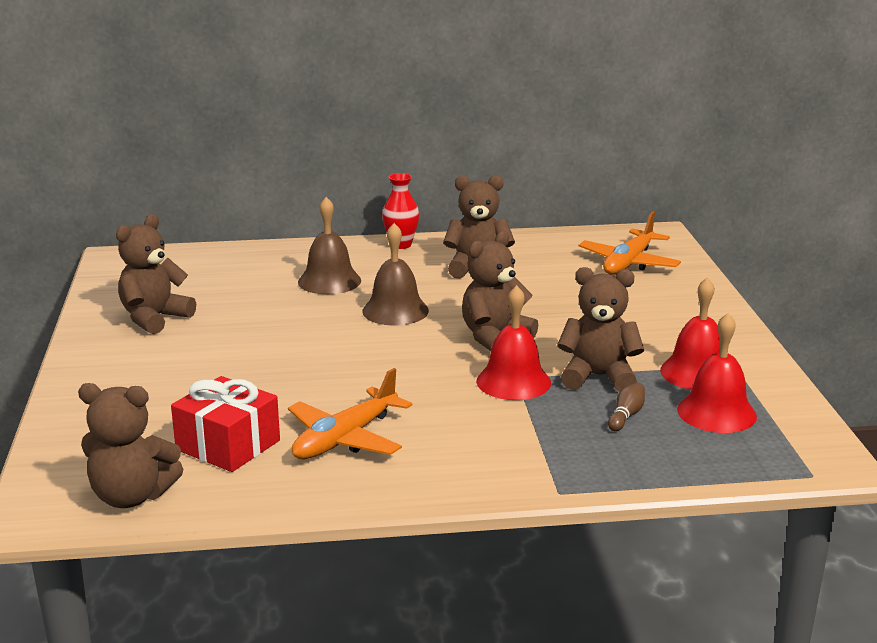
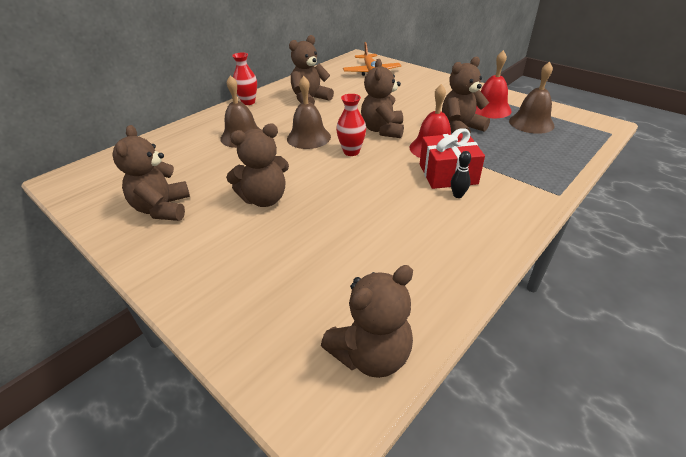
camera: 40 degrees left, 15 degrees up
red gift [171,376,280,472] -> red gift moved to [420,128,485,189]
orange plane [288,368,412,459] -> none
brown bowling pin [608,382,645,431] -> none
red bell [677,313,757,433] -> brown bell [509,62,555,134]
none -> brown teddy bear [226,124,289,207]
none -> red vase [336,94,366,156]
none -> black bowling pin [451,151,471,198]

